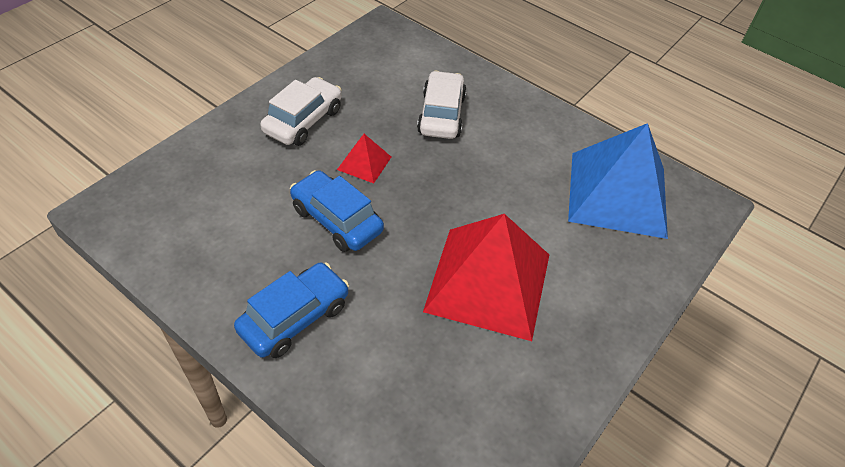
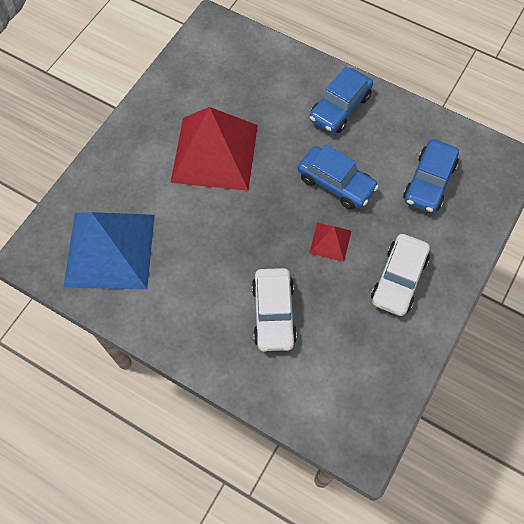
camera: 175 degrees right, 15 degrees up
none -> blue car [403,139,459,213]

